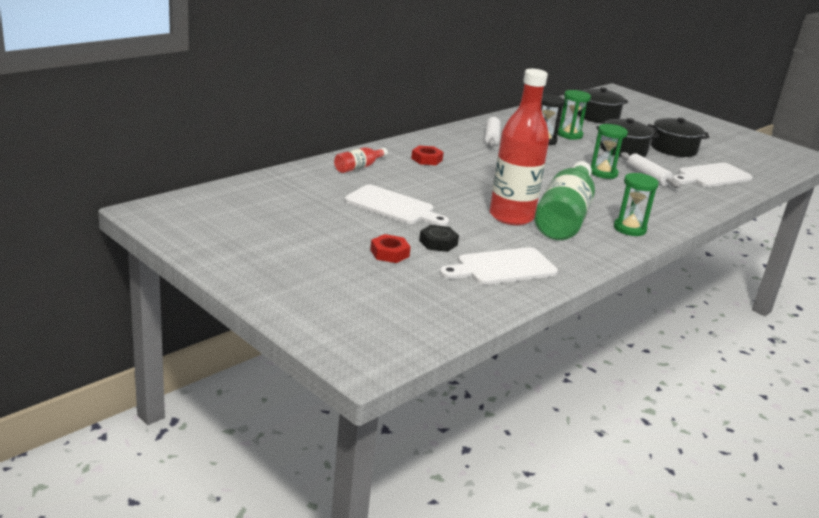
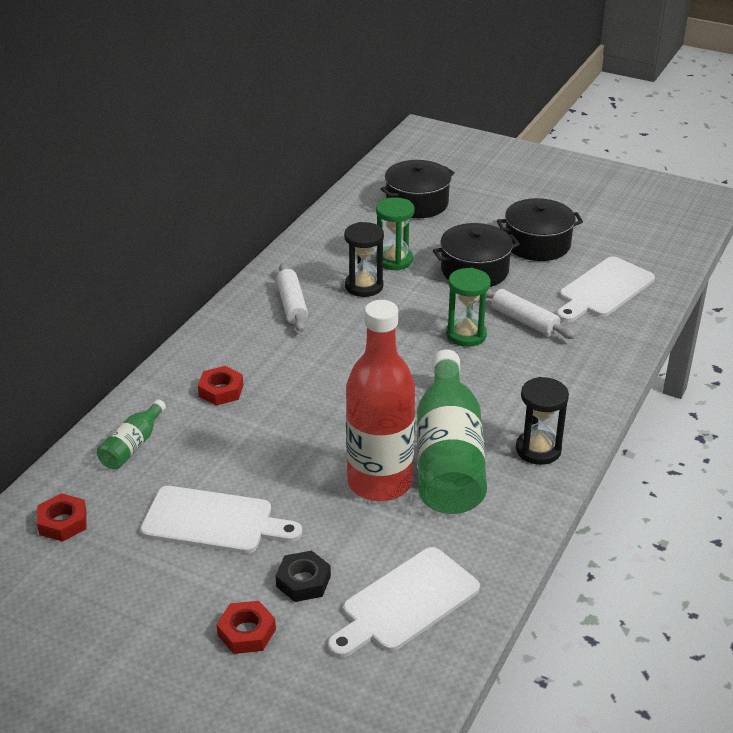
camera: 15 degrees left, 10 degrees up
red bottle [334,147,388,173] -> green bottle [97,399,166,469]
green hourglass [614,173,659,236] -> black hourglass [516,377,569,465]
none -> red nut [37,493,87,542]

